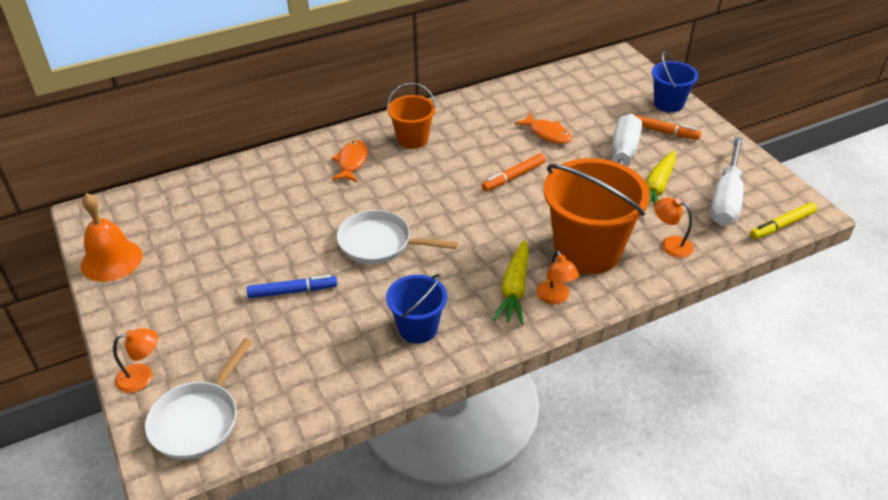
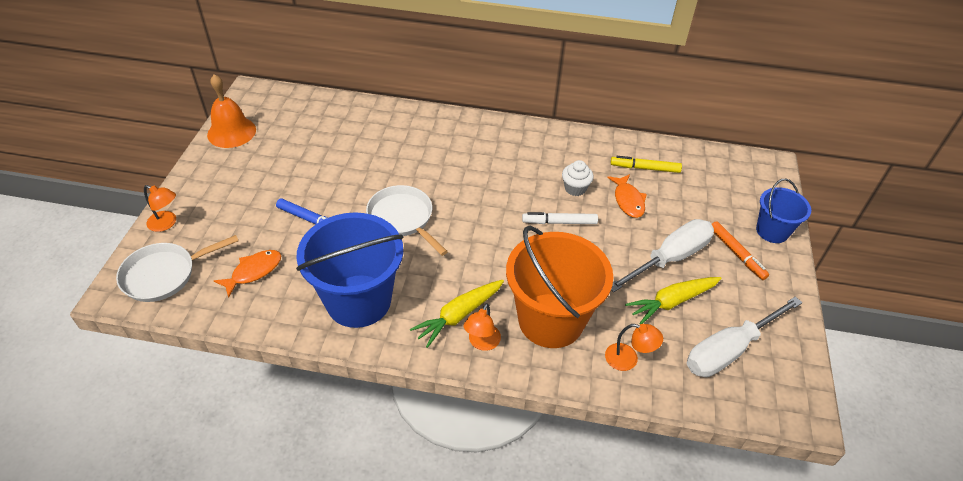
camera: 35 degrees right, 5 degrees up
orange fish [332,140,368,182] -> orange fish moved to [214,250,281,298]
blue bucket [386,274,447,343] -> blue bucket [296,212,403,328], size x1.83
orange bucket [387,83,436,149] -> none
orange marker [482,153,546,191] -> white marker [522,212,598,224]
orange lamp [654,197,694,258] -> orange lamp turned 135 degrees clockwise [605,324,663,371]
yellow marker [750,202,817,239] -> yellow marker moved to [611,156,682,173]
none -> white cupcake [562,160,594,196]

